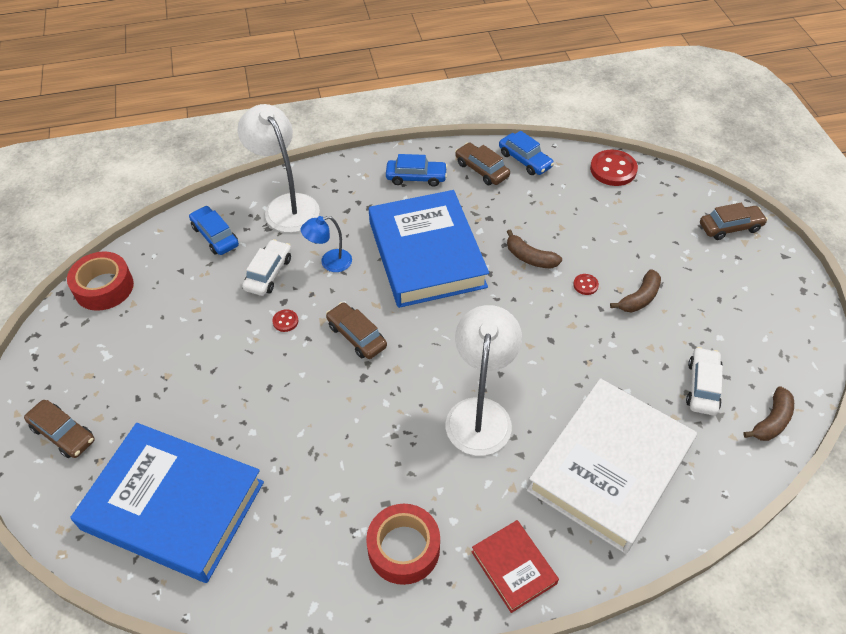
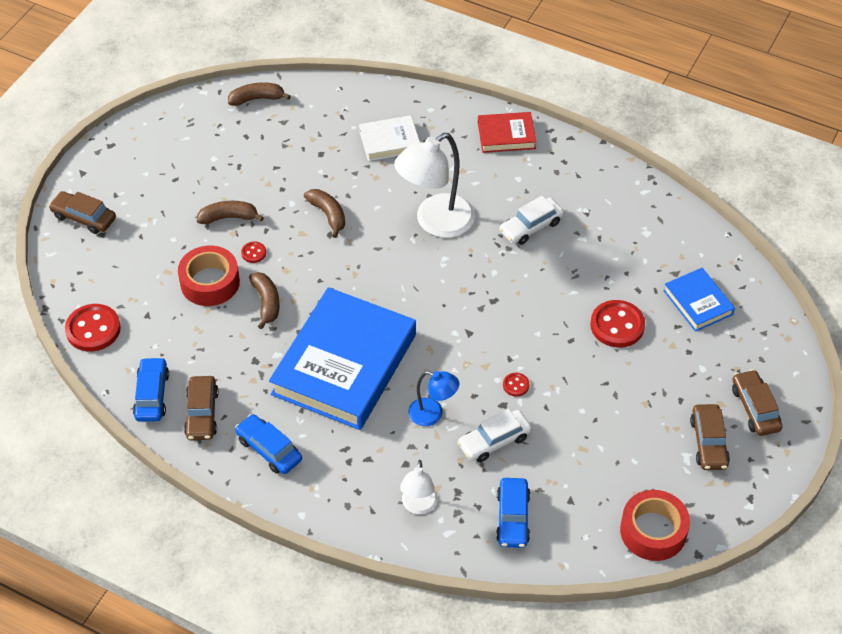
camera: 140 degrees left, 0 degrees up
blue book [70,423,264,583] -> blue book [663,268,735,332], size x0.47
white lamp [238,104,320,233] -> white lamp [400,460,438,514], size x0.54
brown car [326,302,387,359] -> brown car moved to [690,404,730,470]
red tape [366,504,440,585] -> red tape moved to [178,246,240,306]
red book [472,520,559,613] -> red book turned 75 degrees clockwise [478,112,536,153]
white book [527,378,697,554] -> white book [359,115,420,161], size x0.47
white car [686,347,723,415] -> white car moved to [499,196,564,245]
none -> brown banana [304,189,345,238]
none -> red button [590,300,645,348]

